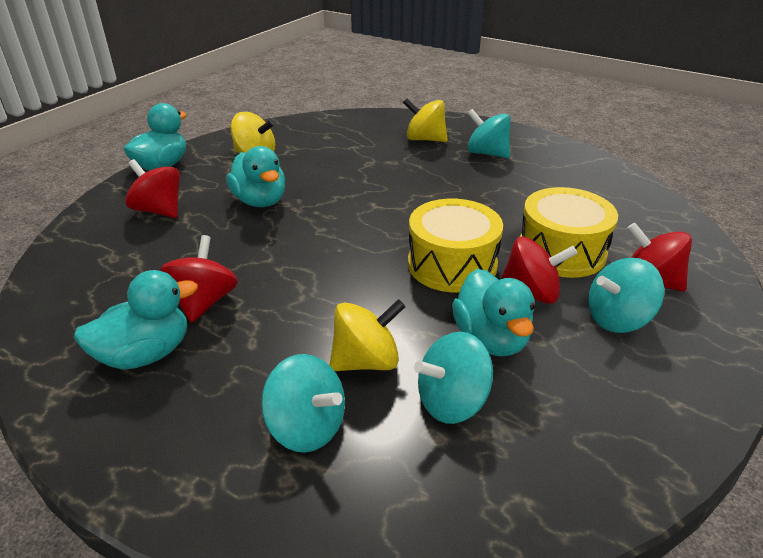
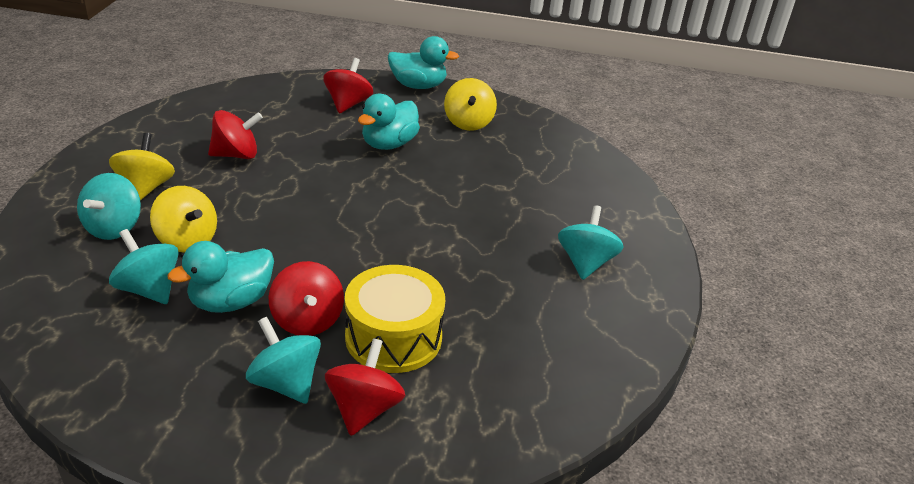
camera: 65 degrees right, 0 degrees up
turquoise duck [74,270,198,370] -> none
yellow spinning top [403,98,448,142] -> yellow spinning top moved to [109,132,175,201]
yellow drum [408,199,503,293] -> none

